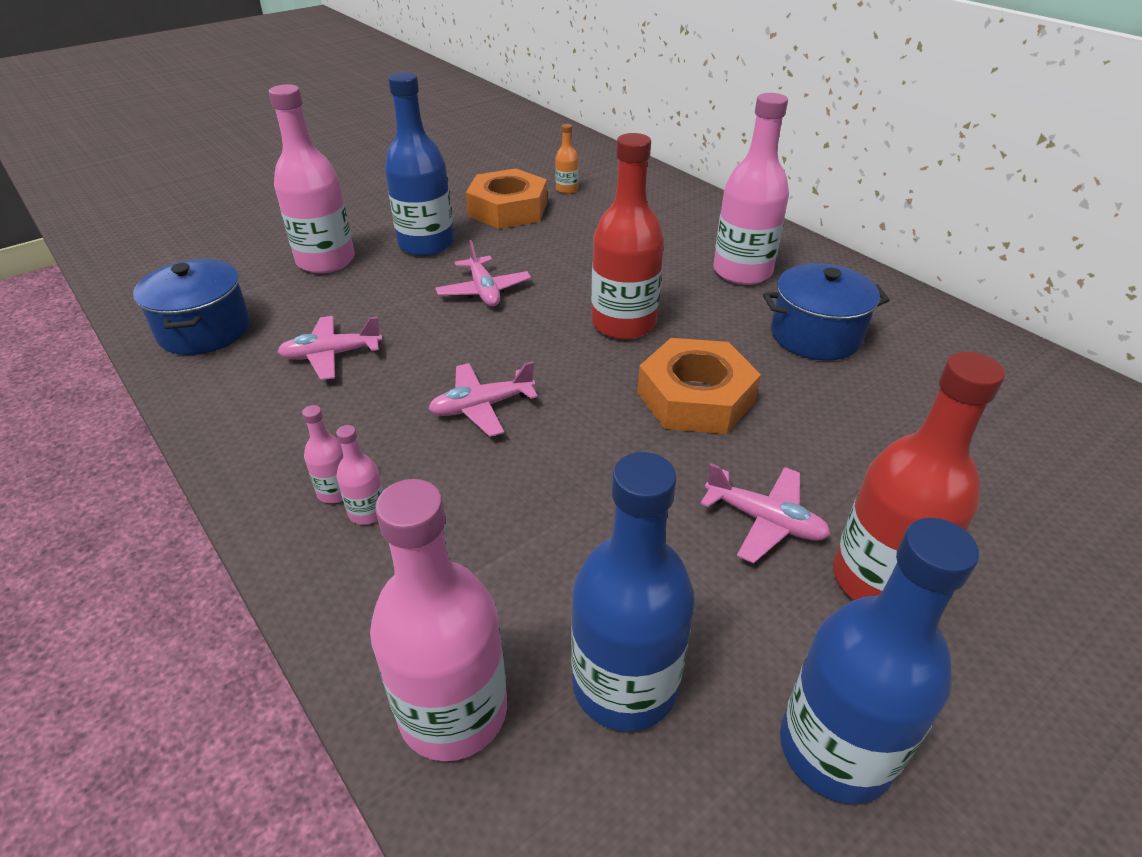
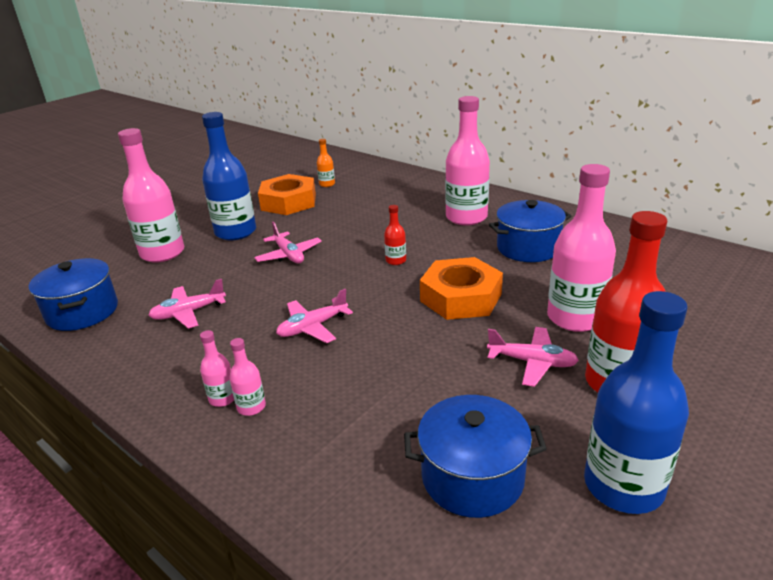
camera: 10 degrees left, 10 degrees down
pink bottle [370,479,507,761] -> pink bottle moved to [547,164,616,332]
blue bottle [571,452,695,732] -> blue pot [404,395,547,518]
red bottle [591,133,664,340] -> red bottle [384,205,406,265], size x0.45

